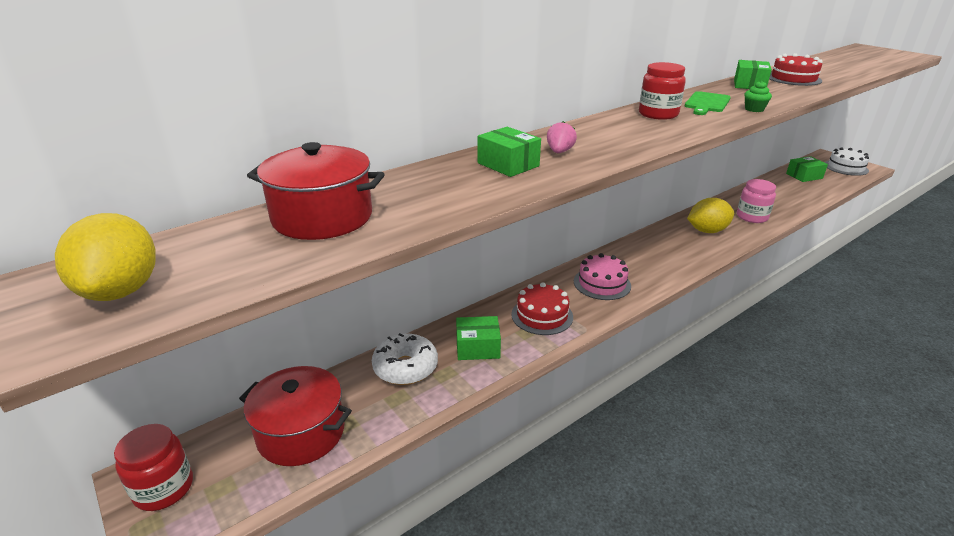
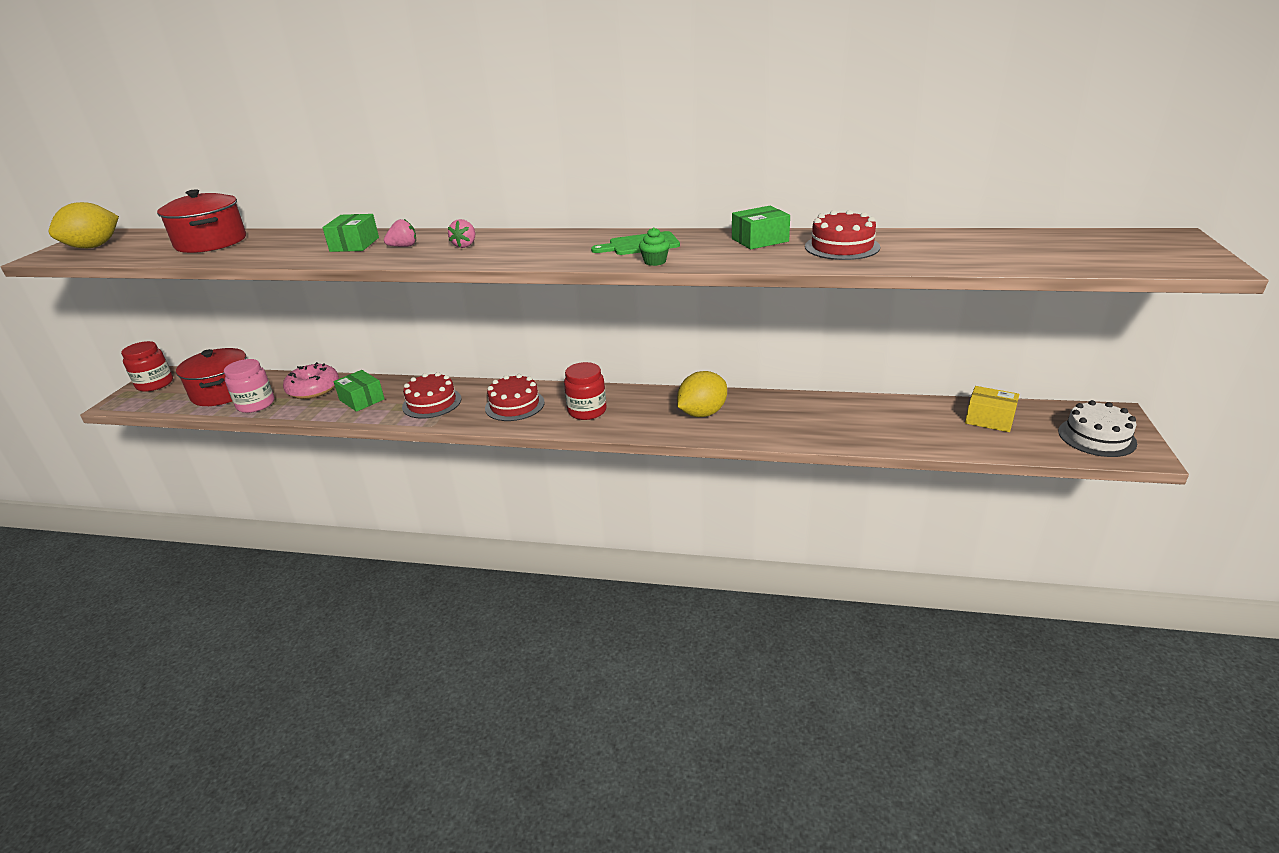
camera: 50 degrees right, 0 degrees up
white donut [372,333,438,385] -> pink donut [283,362,339,399]
pink cake [574,253,631,300] -> red cake [485,374,545,421]
red jar [639,62,686,120] -> red jar moved to [564,362,606,420]
yellow lemon [687,198,734,233] -> yellow lemon turned 75 degrees counterclockwise [677,371,727,417]
pink jar [737,179,776,223] -> pink jar moved to [224,359,274,413]
green box [786,156,828,182] -> yellow box [965,386,1019,432]
none -> pink strawberry [448,219,475,248]

